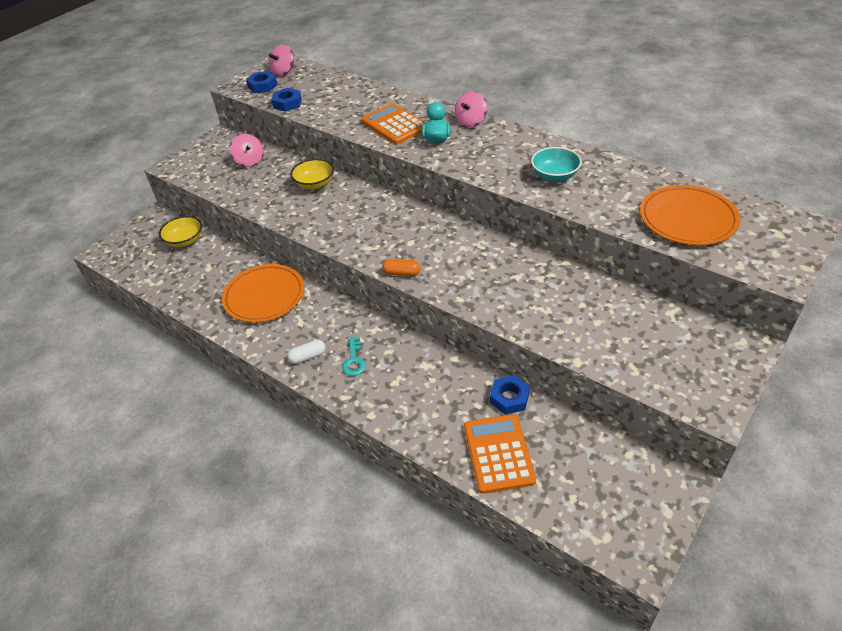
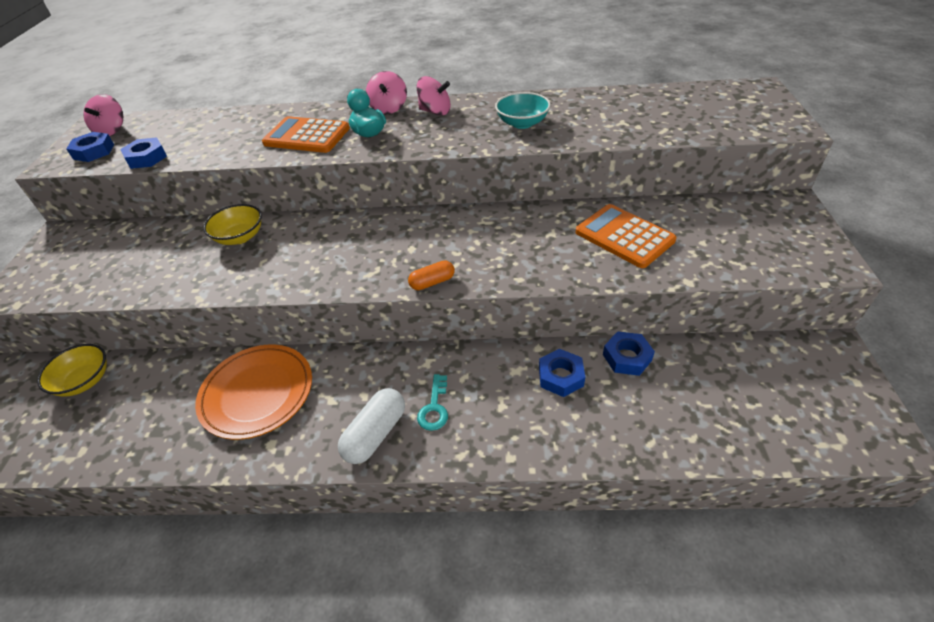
camera: 35 degrees left, 0 degrees up
pink spinning top [229,133,264,167] -> pink spinning top moved to [416,76,451,116]
white capsule [287,340,326,364] -> white capsule [338,388,405,464], size x1.60
turquoise key [342,337,366,376] -> turquoise key turned 45 degrees clockwise [417,374,448,431]
orange calculator [464,414,536,494] -> orange calculator moved to [576,204,677,268]
orange plate [640,185,740,245] -> none
none -> blue nut [539,349,585,397]

